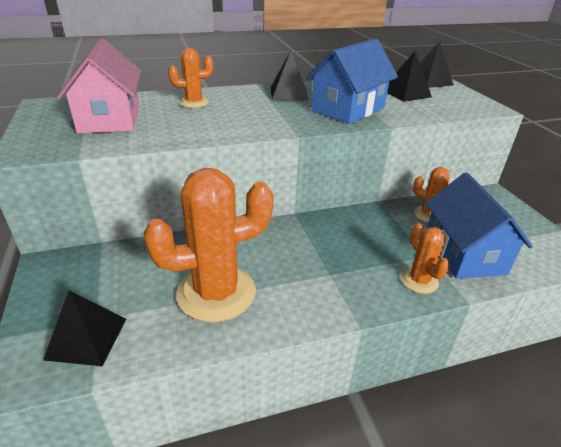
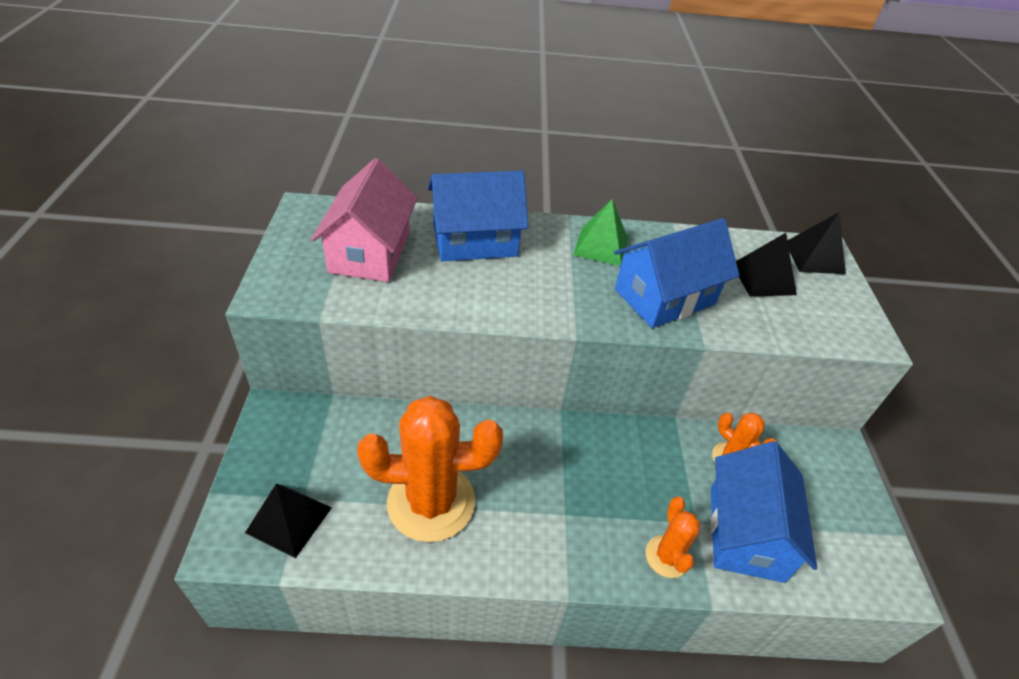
camera: 15 degrees right, 10 degrees up
orange cactus [168,48,213,108] -> blue house [428,171,529,261]
black pyramid [271,50,309,100] -> green pyramid [573,199,628,266]

